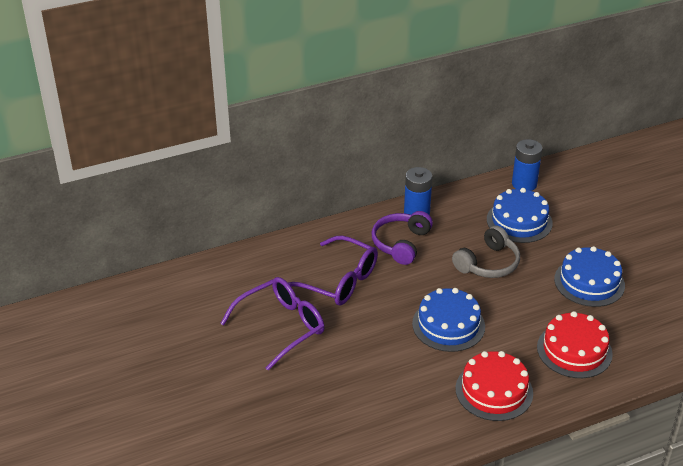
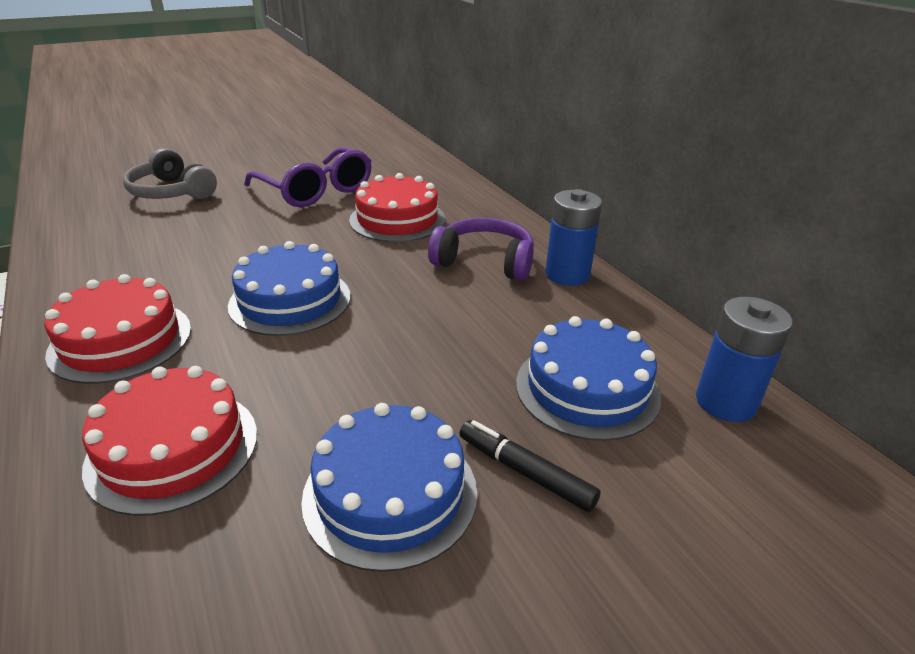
camera: 85 degrees right, 5 degrees down
purple glasses [288,236,378,305] -> red cake [349,173,445,242]
grey headphones [452,226,520,278] -> grey headphones moved to [123,148,217,199]
none -> black marker [459,420,601,512]

